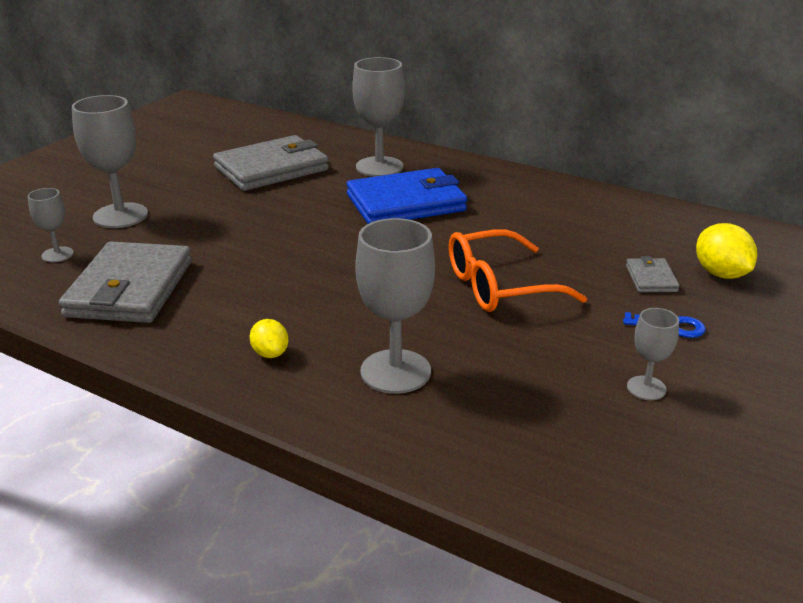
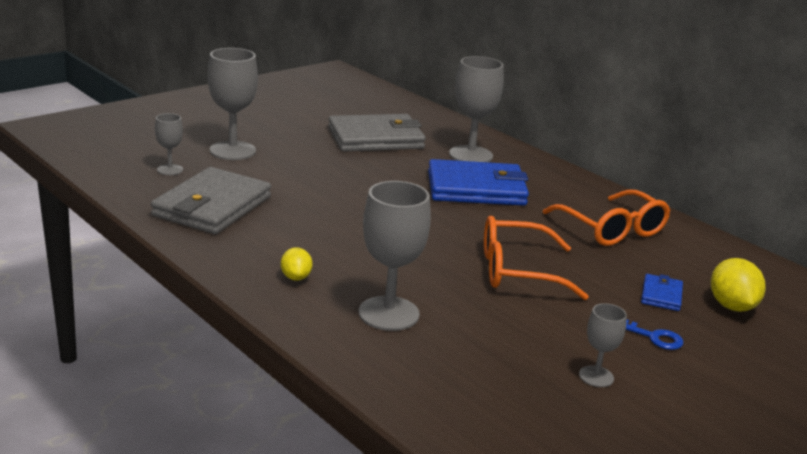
camera: 15 degrees right, 5 degrees down
grey wallet [626,256,680,292] -> blue wallet [641,274,683,311]
none -> orange glasses [543,190,671,246]

